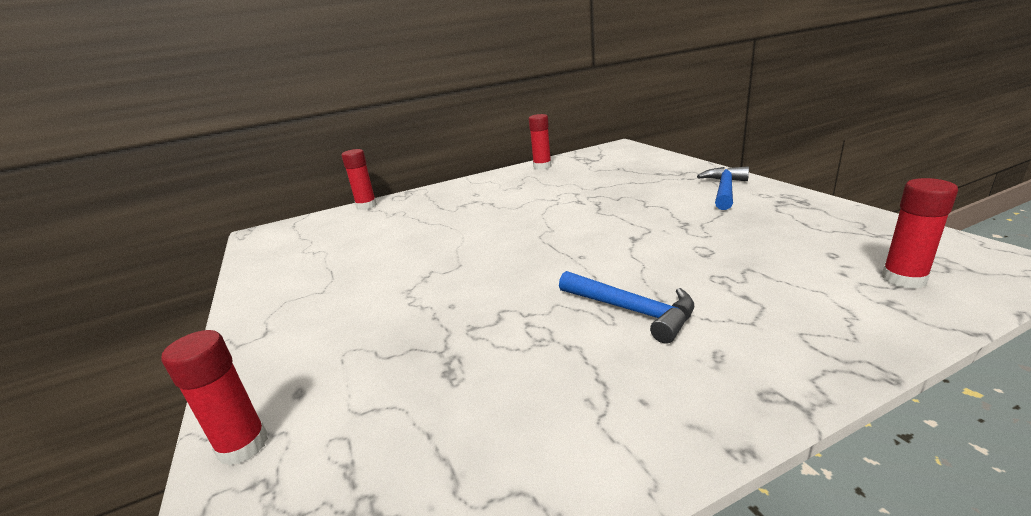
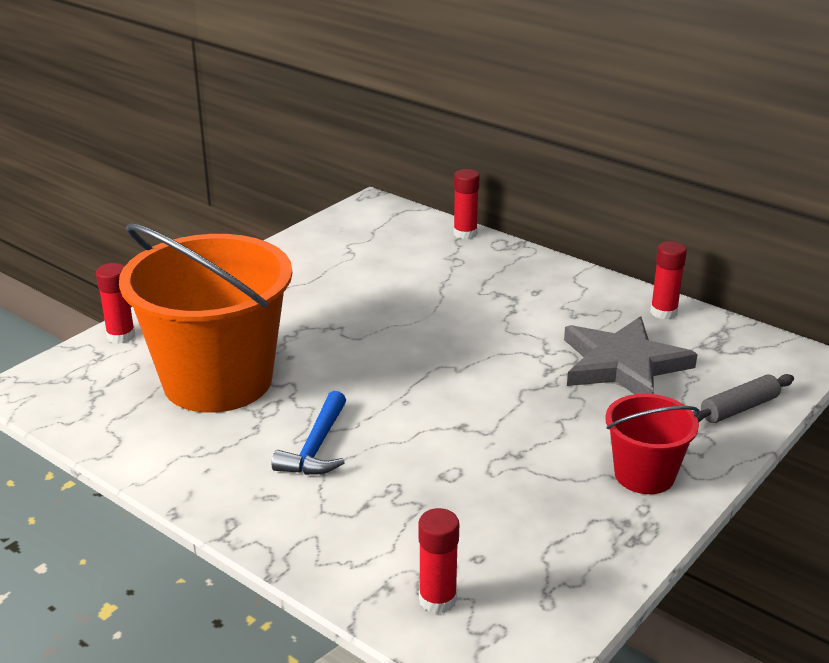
camera: 60 degrees right, 5 degrees up
blue hammer [697,167,749,210] -> red bucket [605,394,700,494]
none -> orange bucket [119,223,292,413]
none -> grey star [564,316,698,394]
none -> grey rolling pin [693,374,794,423]

